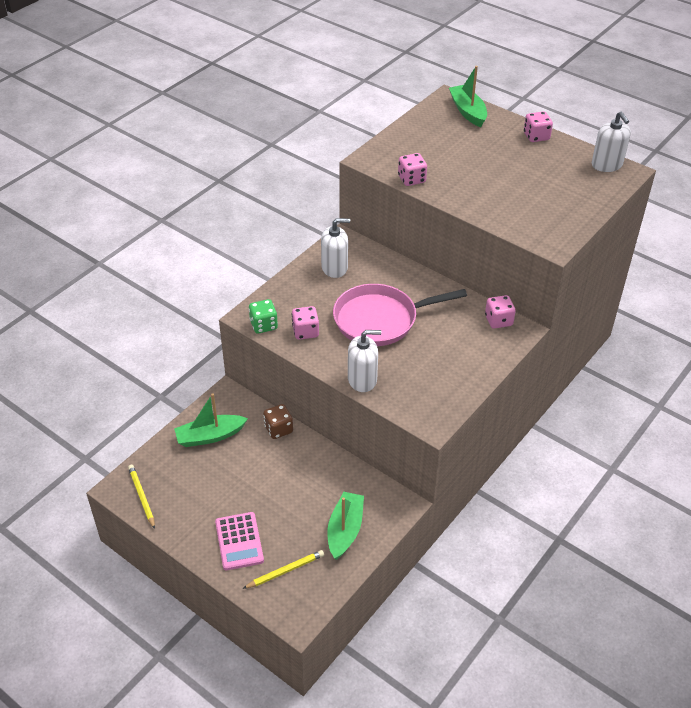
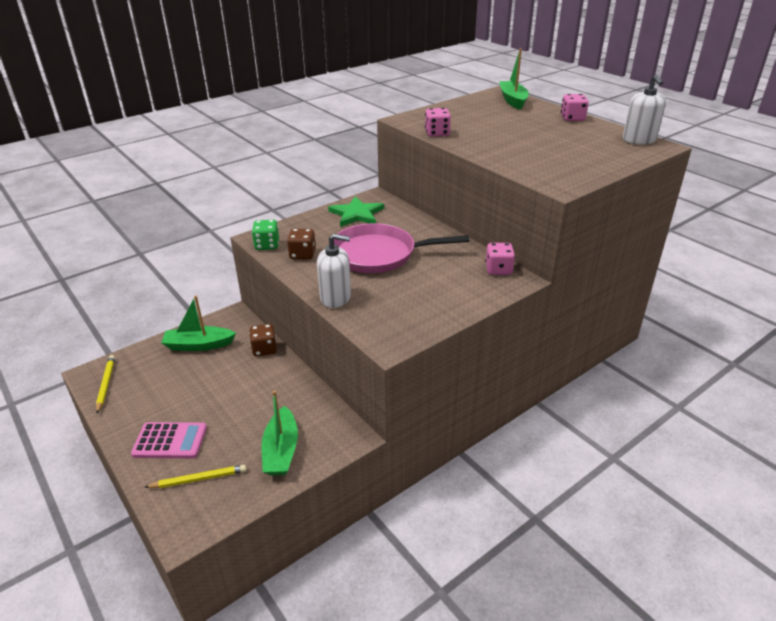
camera: 15 degrees right, 10 degrees down
pink calculator [215,512,264,570] -> pink calculator turned 90 degrees counterclockwise [131,422,207,458]
pink dice [292,306,319,340] -> brown dice [287,229,316,260]
white soap dispenser [321,218,350,278] -> green star [328,196,384,227]
green boat [327,492,364,560] -> green boat turned 150 degrees clockwise [262,390,298,476]

